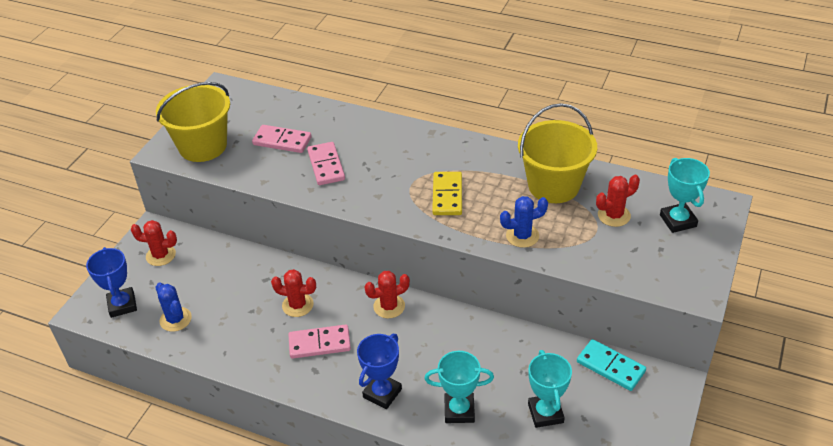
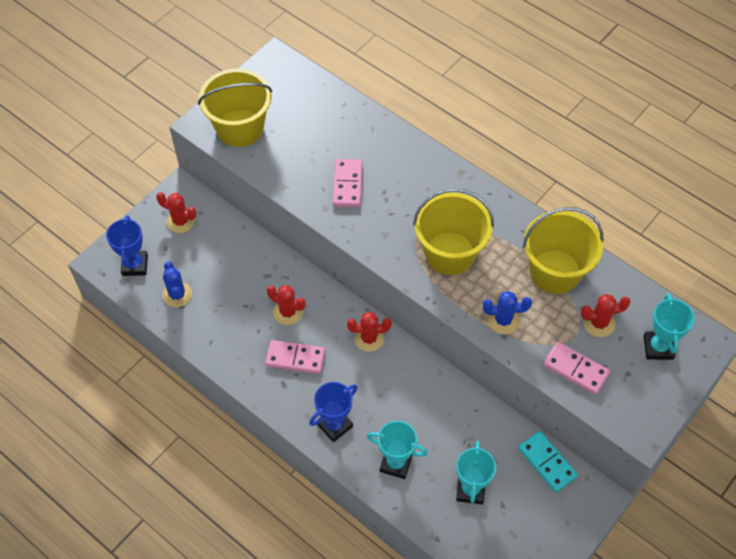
camera: 15 degrees right, 15 degrees up
pink domino [252,125,311,153] -> pink domino moved to [543,341,610,395]
yellow domino [432,172,462,215] -> yellow bucket [413,188,494,275]

